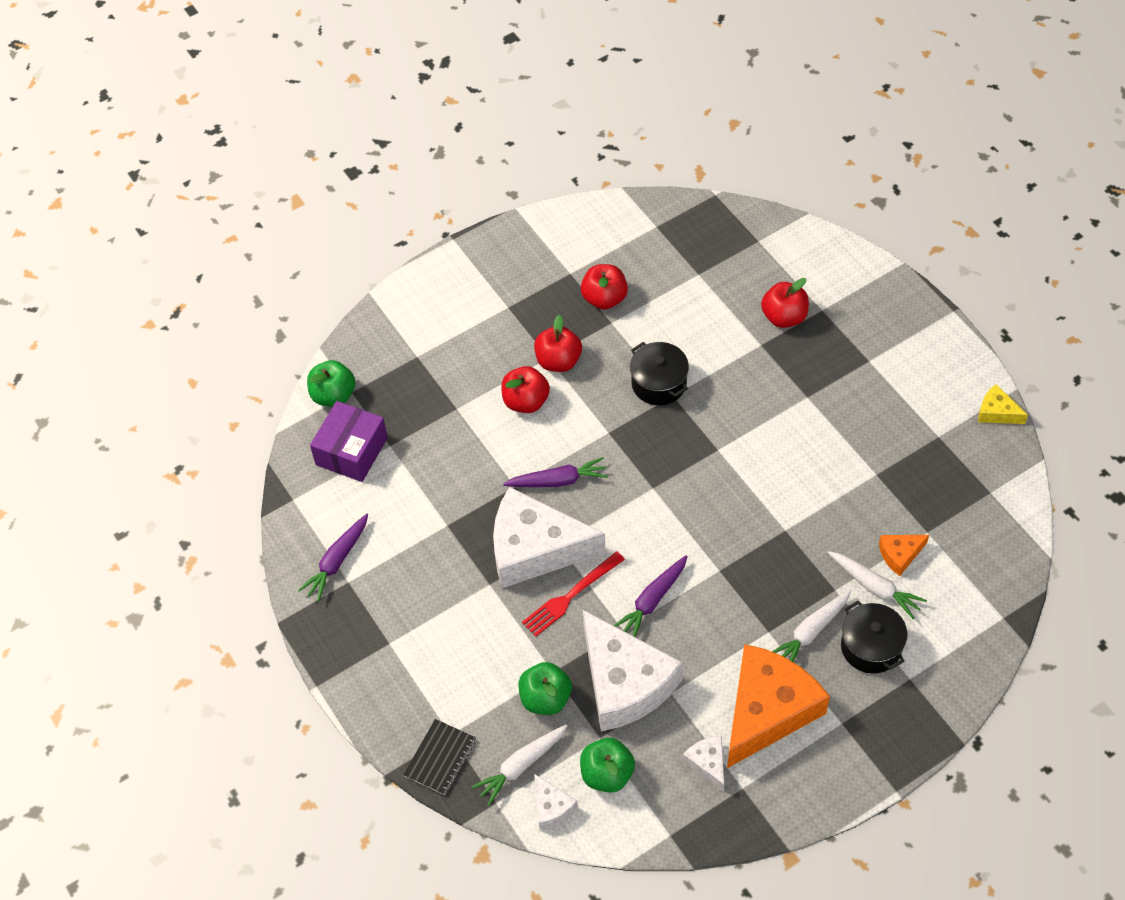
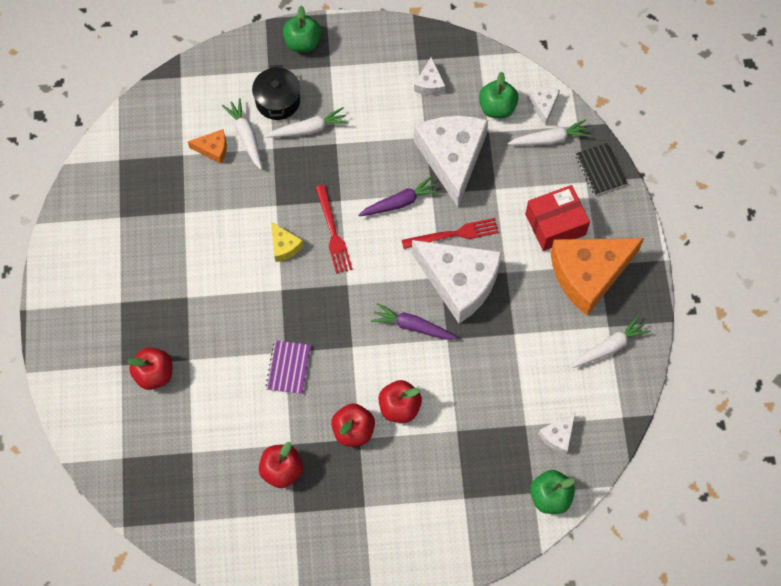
camera: 155 degrees left, 10 degrees up
purple carrot [298,514,368,602] -> white carrot [572,315,651,368]
purple box [310,401,388,482] -> white cheese [538,413,575,454]
black notebook [403,719,476,795] -> black notebook turned 75 degrees counterclockwise [576,143,627,195]
green apple [518,662,572,715] -> green apple moved to [283,6,322,52]
black pot [630,342,689,405] -> purple notebook [265,340,311,394]
orange cheese [727,644,830,768] -> orange cheese moved to [550,238,644,315]
yellow cheese [978,384,1028,424] -> yellow cheese moved to [271,222,304,262]
none -> red fork [315,185,352,274]
none -> red box [525,185,590,251]

